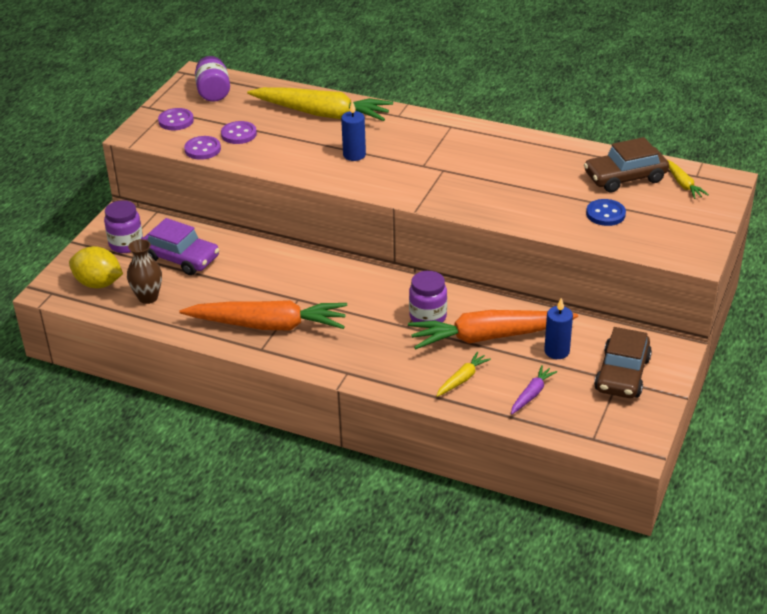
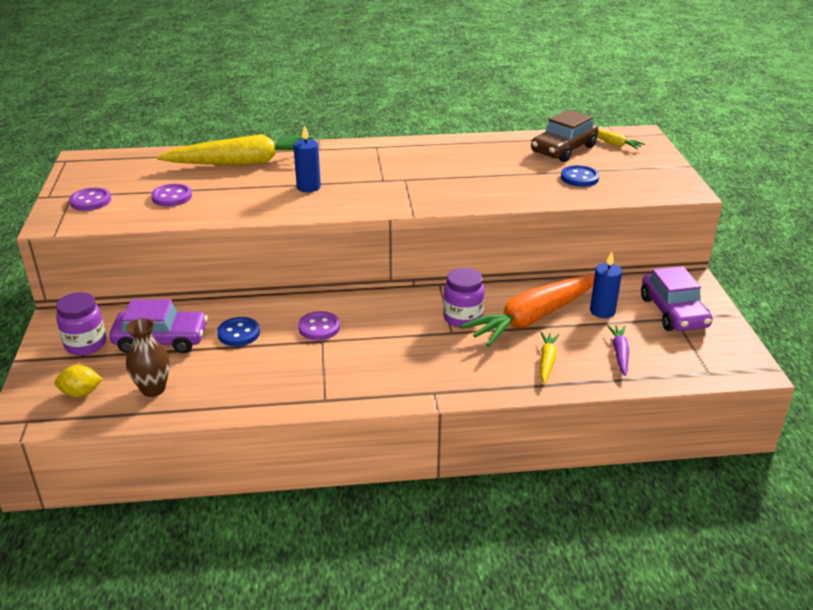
camera: 30 degrees left, 5 degrees down
yellow lemon [69,246,123,288] -> yellow lemon [54,365,102,397], size x0.62
orange carrot [179,300,347,331] -> none
purple button [184,136,221,160] -> purple button moved to [298,311,340,340]
purple jar [195,56,230,102] -> none
brown car [594,327,652,398] -> purple car [641,266,713,331]
none -> blue button [217,317,260,346]

